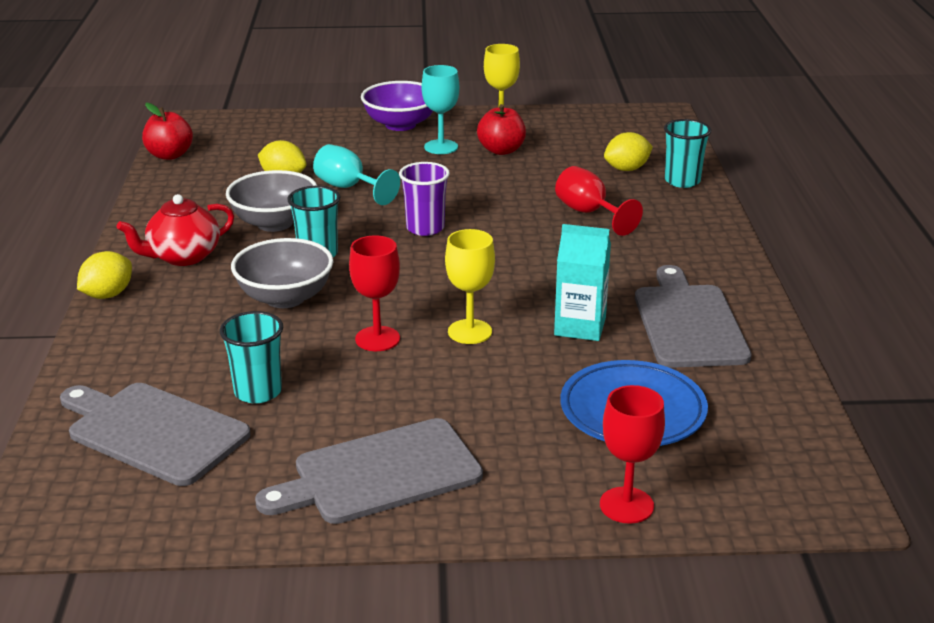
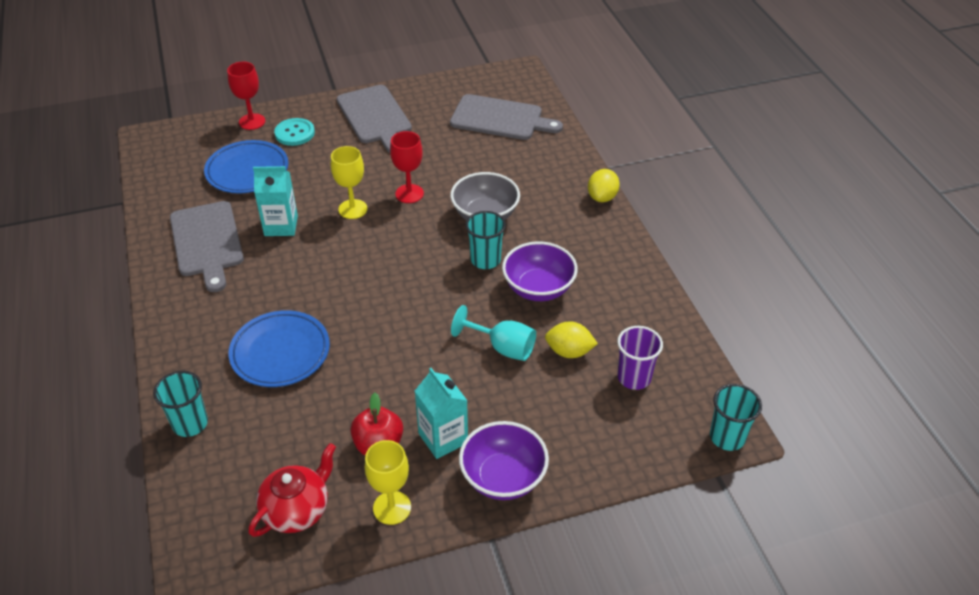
camera: 165 degrees right, 15 degrees up
red teapot [117,194,234,266] -> red teapot moved to [248,443,336,537]
red apple [142,103,193,160] -> none
turquoise cup [220,311,283,403] -> turquoise cup moved to [710,384,762,451]
grey bowl [226,170,317,232] -> purple bowl [502,241,578,301]
grey cutting board [255,418,483,524] -> grey cutting board turned 105 degrees clockwise [337,85,412,153]
purple cup [399,162,450,236] -> purple cup moved to [617,326,663,390]
turquoise goblet [422,65,459,154] -> turquoise carton [415,368,468,459]
red goblet [555,166,643,236] -> blue plate [228,310,330,387]
yellow lemon [604,132,653,171] -> none
none -> turquoise button [274,118,315,146]

